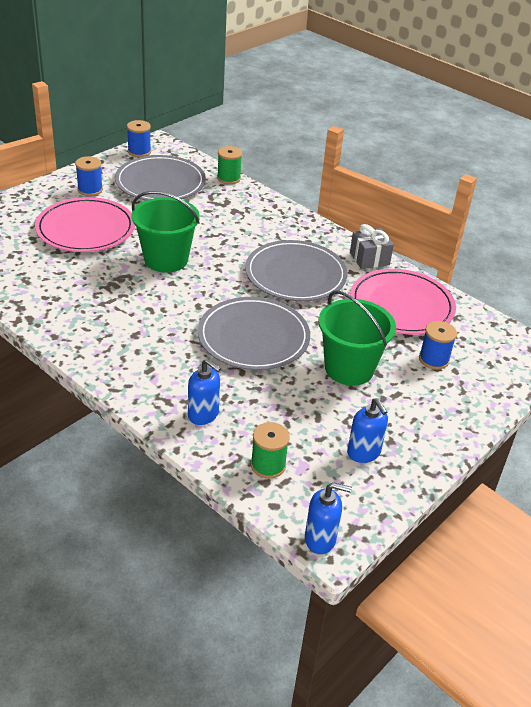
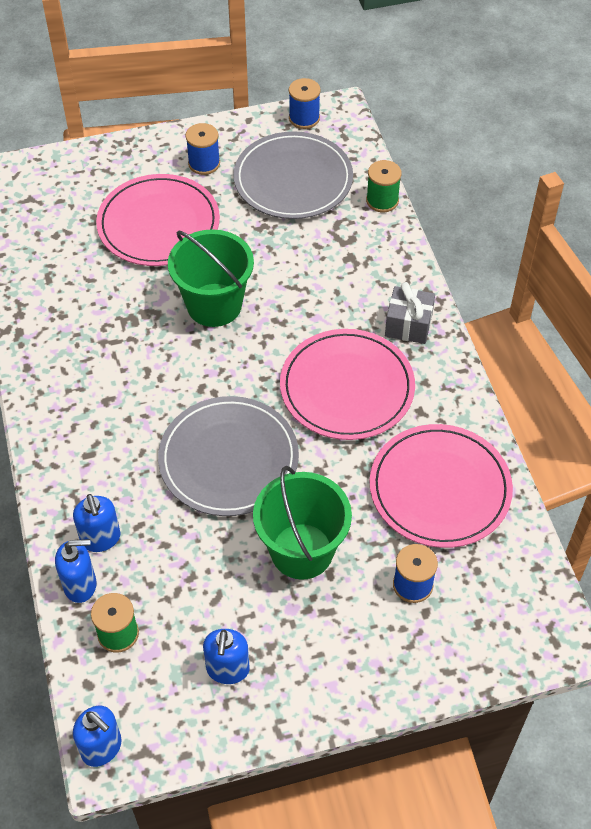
camera: 35 degrees right, 15 degrees up
grey plate [245,240,348,301] -> pink plate [280,329,415,440]
grey gift [350,224,394,269] -> grey gift moved to [385,282,435,344]
none -> blue soap dispenser [55,539,96,603]

